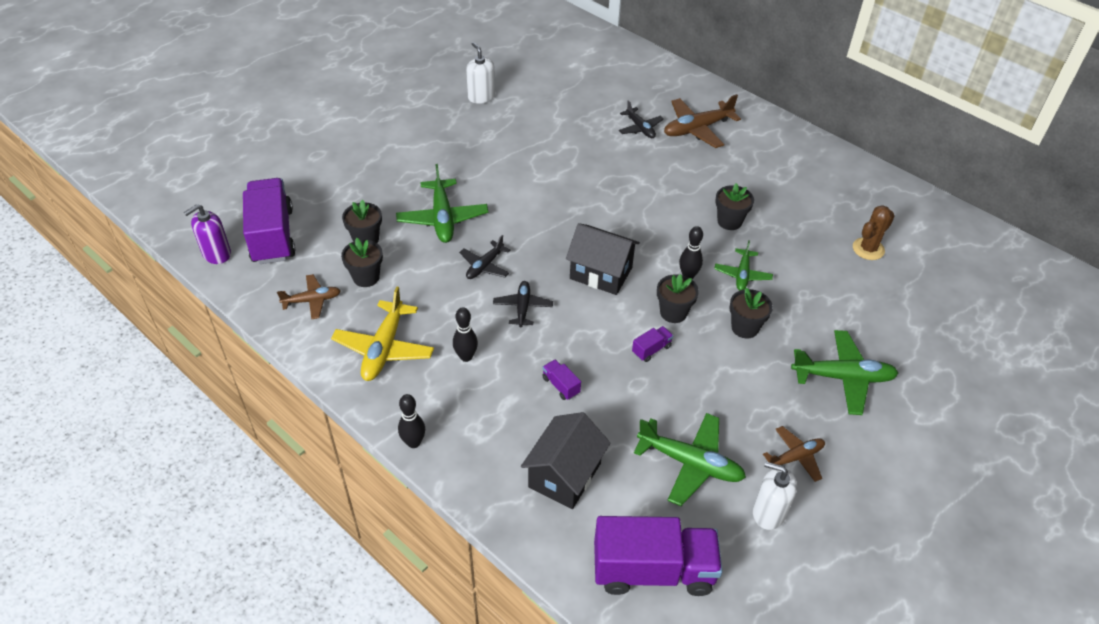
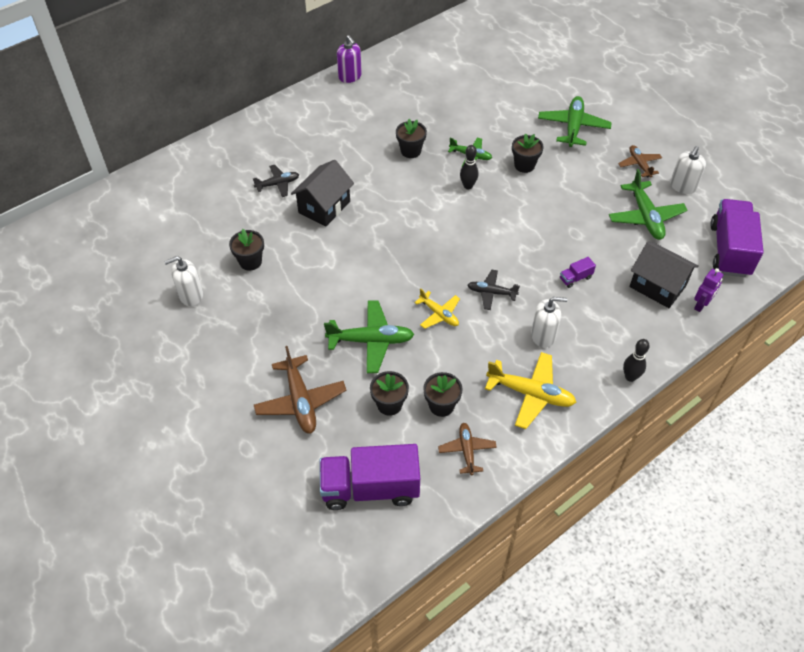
camera: 80 degrees left, 5 degrees up
purple soap dispenser [184,204,231,264] -> purple soap dispenser moved to [337,35,362,83]
black bowling pin [453,307,478,362] -> white soap dispenser [531,297,567,348]
black plane [459,235,511,279] -> yellow plane [414,288,460,329]
black house [566,223,640,295] -> black house moved to [291,160,354,227]
purple truck [632,326,673,362] -> none
green plane [634,413,746,506] -> green plane turned 135 degrees clockwise [609,169,688,240]
black flower pot [657,274,699,323] -> black flower pot moved to [229,229,264,271]
brown plane [664,94,741,148] -> brown plane moved to [254,346,346,434]
brown cactus [853,205,895,260] -> none
none -> purple robot [694,268,723,312]

